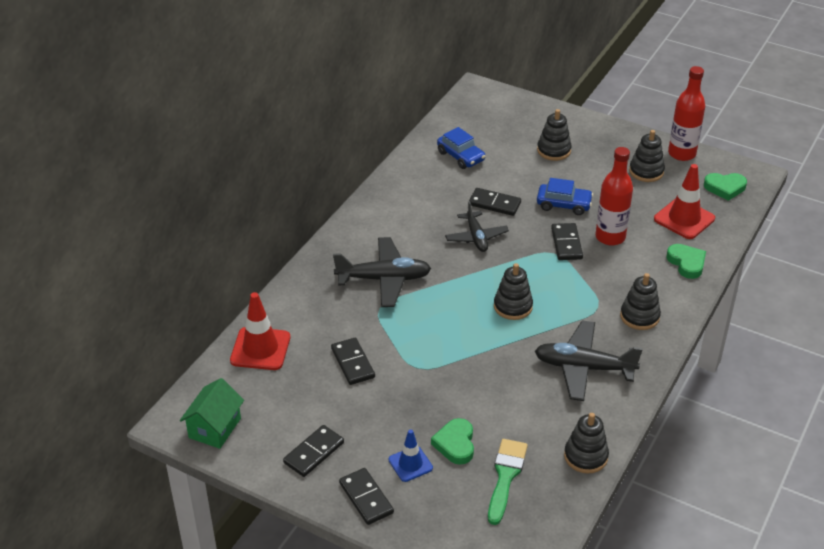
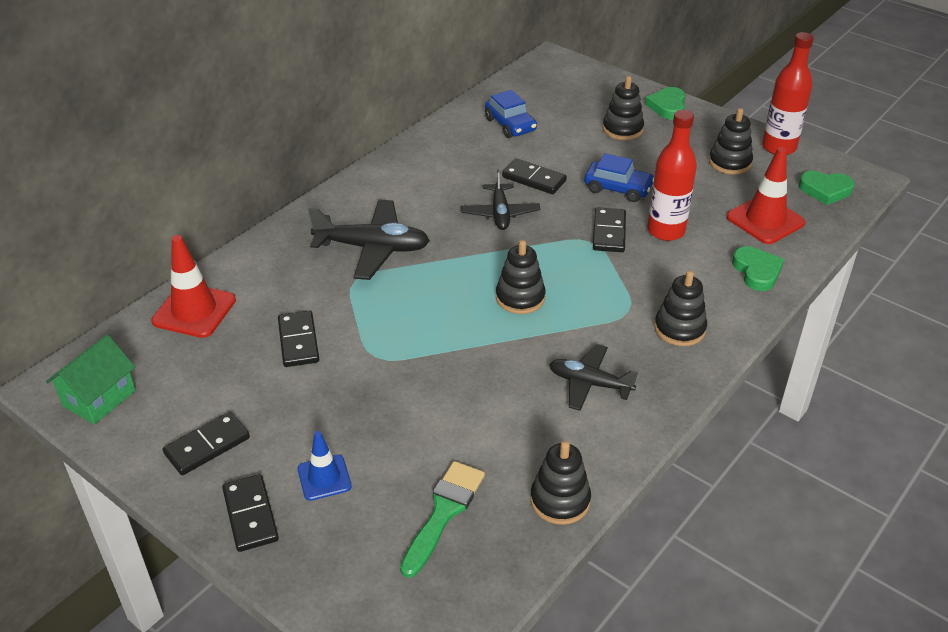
camera: 10 degrees right, 0 degrees up
green heart [431,418,474,465] -> green heart moved to [645,87,685,120]
black plane [535,320,643,401] -> black plane [549,344,638,411], size x0.65

